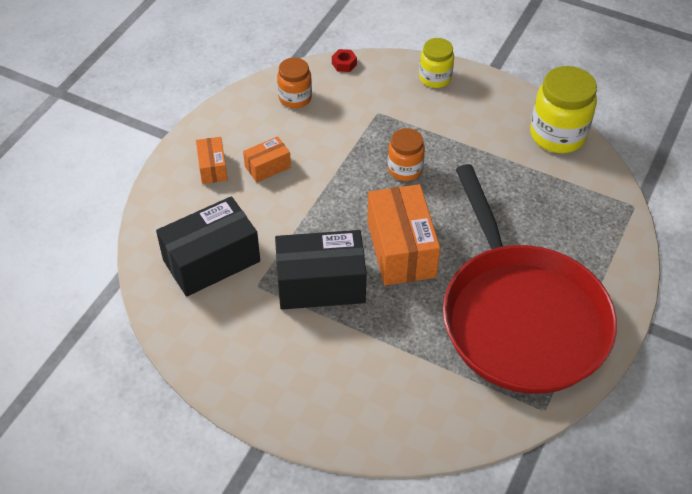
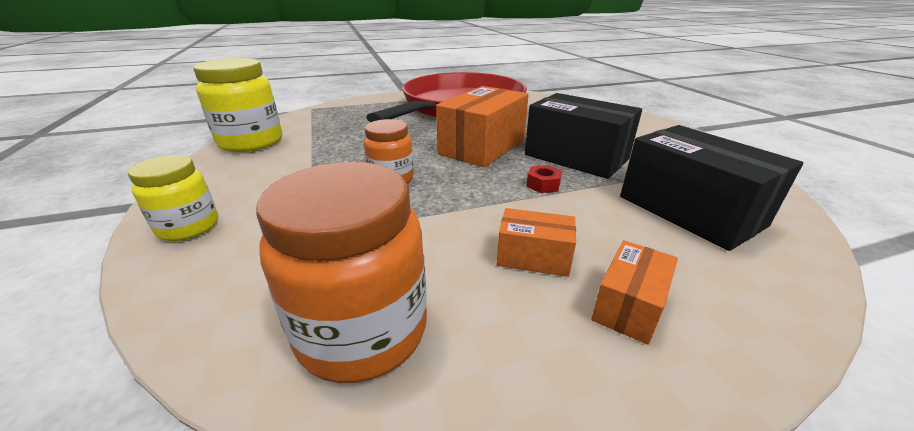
camera: 135 degrees left, 20 degrees down
black box [156,196,260,297] -> black box turned 45 degrees clockwise [620,125,803,251]
orange jar [277,57,312,108] -> orange jar [256,162,427,383], size x1.66
red nut [332,49,357,72] -> red nut moved to [526,165,562,193]

